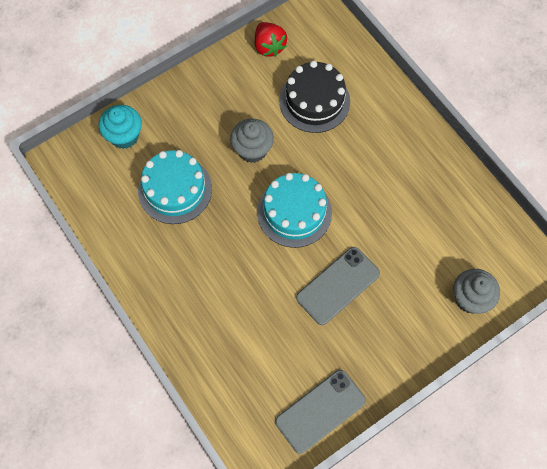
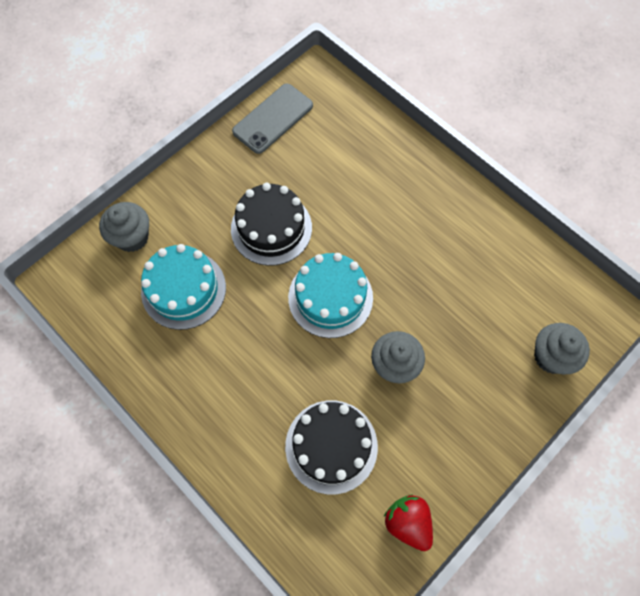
camera: 170 degrees right, 0 degrees up
turquoise cupcake [99,105,142,149] -> grey cupcake [534,323,590,375]
turquoise cake [138,150,212,224] -> turquoise cake moved to [141,244,226,330]
grey phone [296,247,380,325] -> black cake [231,183,312,266]

